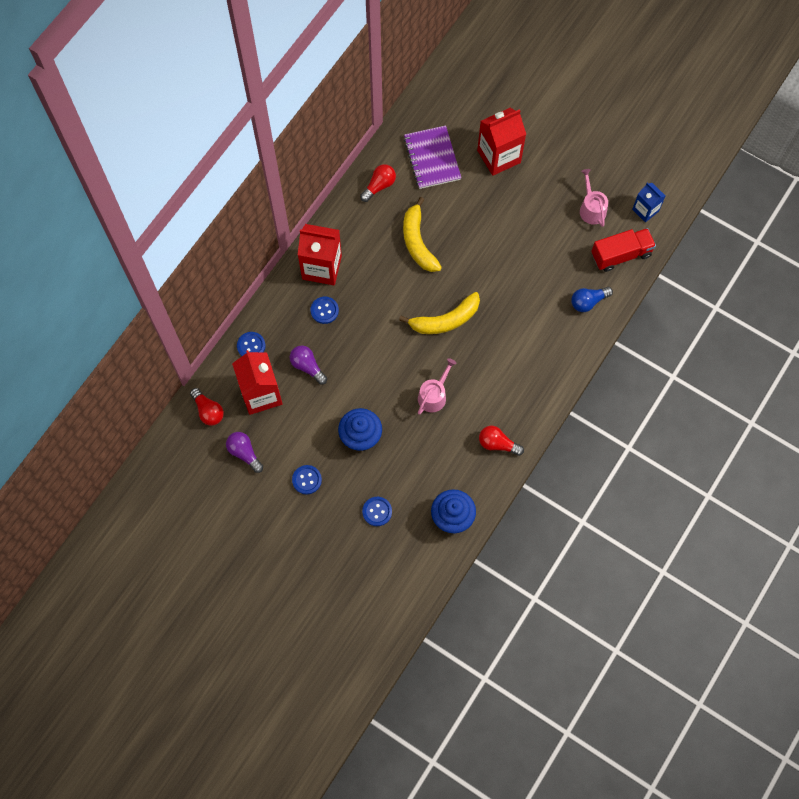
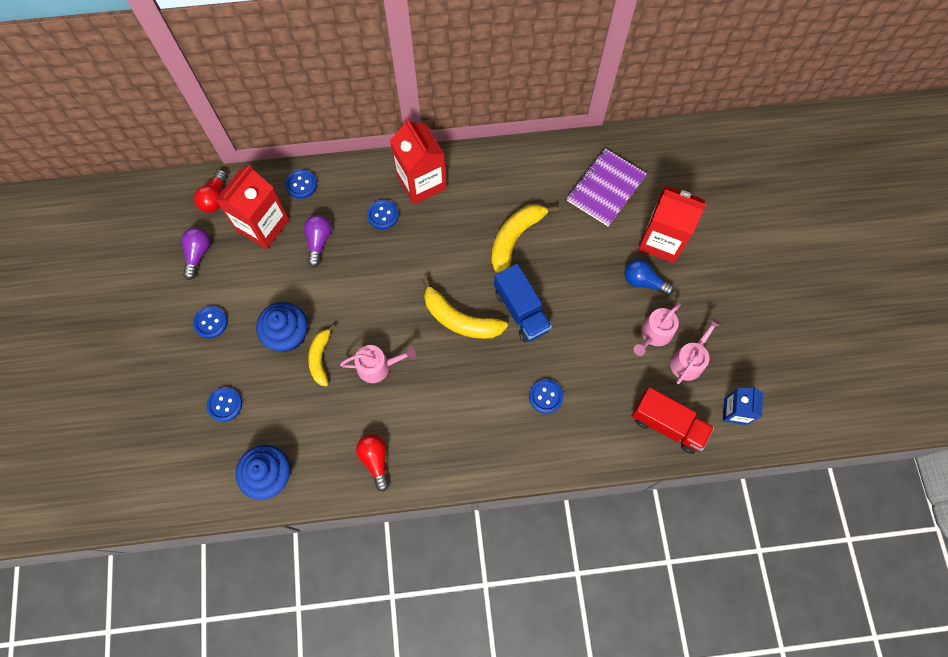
camera: 50 degrees right, 0 degrees up
red light bulb [360,164,396,202] -> none
blue light bulb [571,287,613,312] -> blue light bulb moved to [624,259,674,295]
none -> yellow banana [308,324,335,386]
none -> blue truck [494,264,552,342]
none -> blue button [529,379,563,414]
none -> pink watering can [633,303,681,356]

